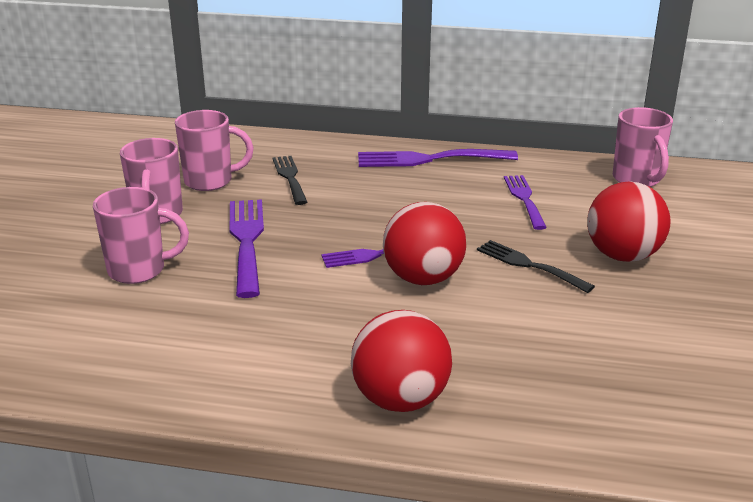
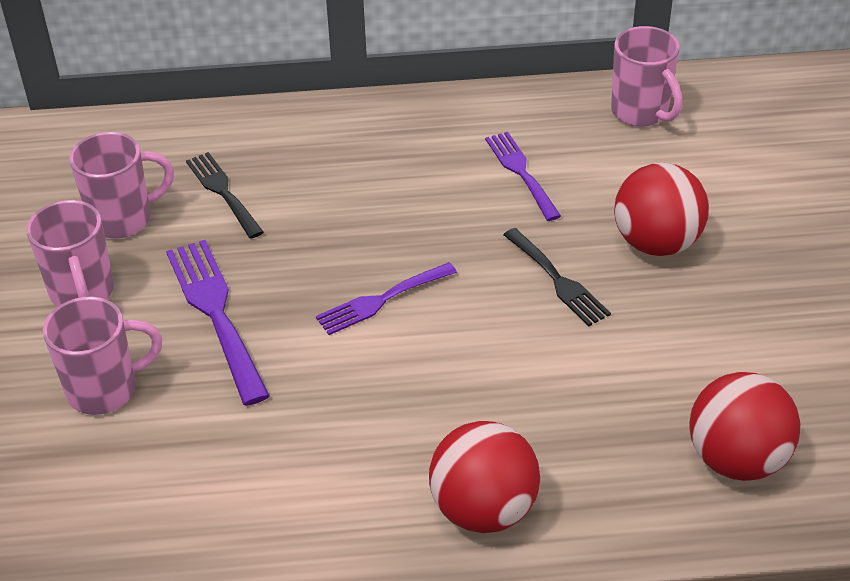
camera: 15 degrees left, 15 degrees up
purple fork [358,149,518,167] -> none
red ball [383,202,466,285] -> red ball moved to [689,372,801,481]
black fork [477,240,595,293] -> black fork turned 150 degrees counterclockwise [503,228,611,326]

